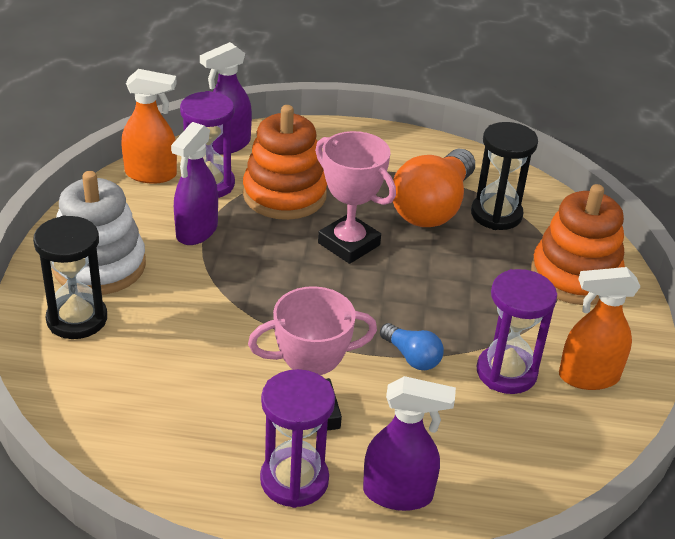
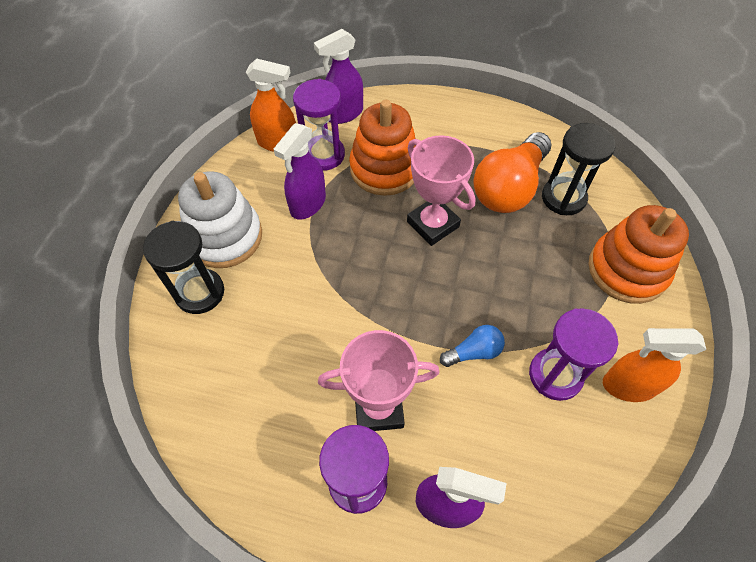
camera: 10 degrees right, 20 degrees up
blue light bulb [380,323,444,370] -> blue light bulb turned 75 degrees counterclockwise [440,325,505,367]

